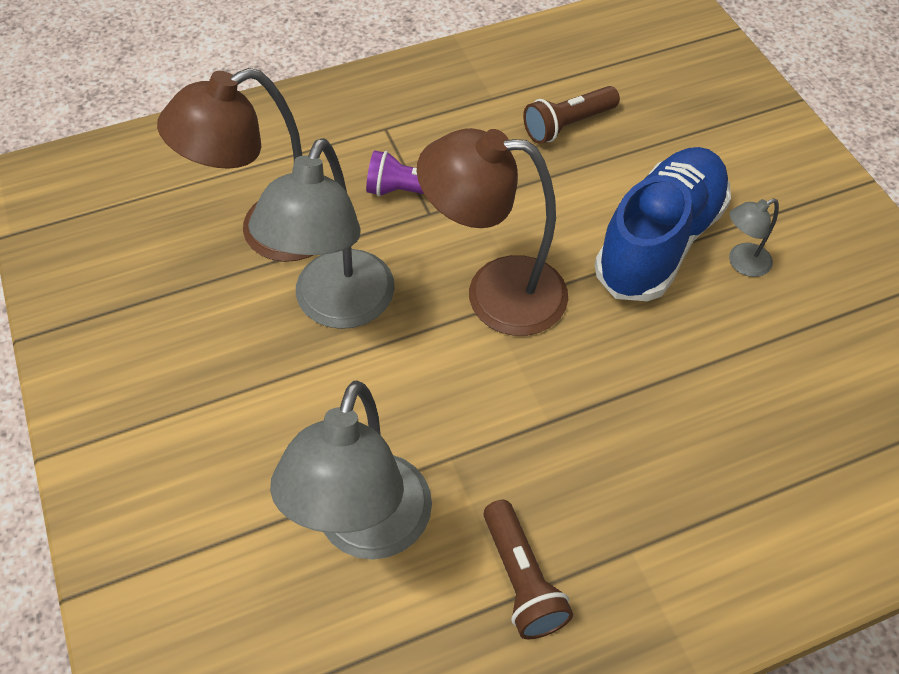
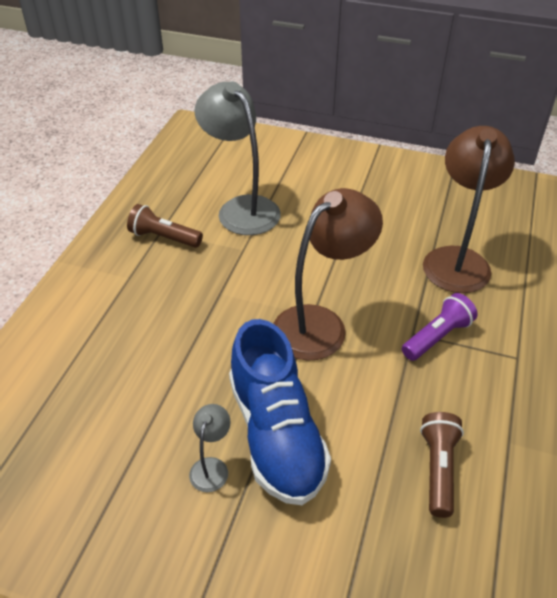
camera: 130 degrees right, 10 degrees down
grey lamp [248,138,395,329] -> none

